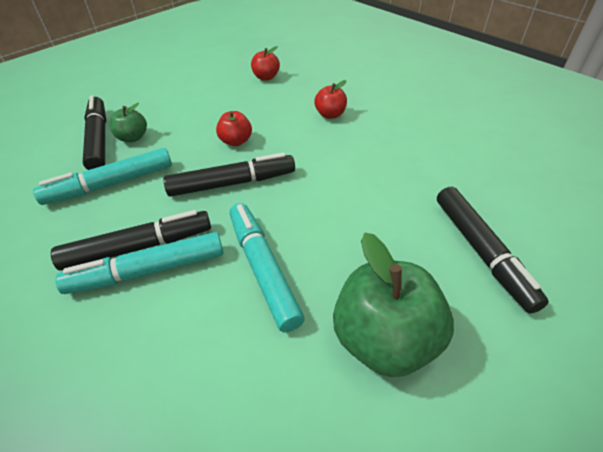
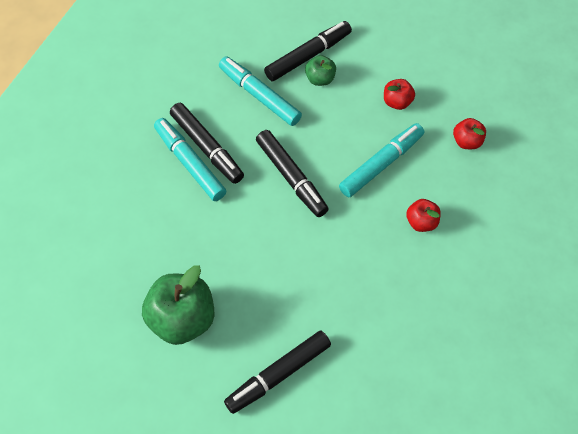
camera: 70 degrees right, 15 degrees up
red apple [216,111,252,146] -> red apple moved to [384,79,415,110]
turquoise marker [230,203,305,332] -> turquoise marker moved to [339,123,424,197]

